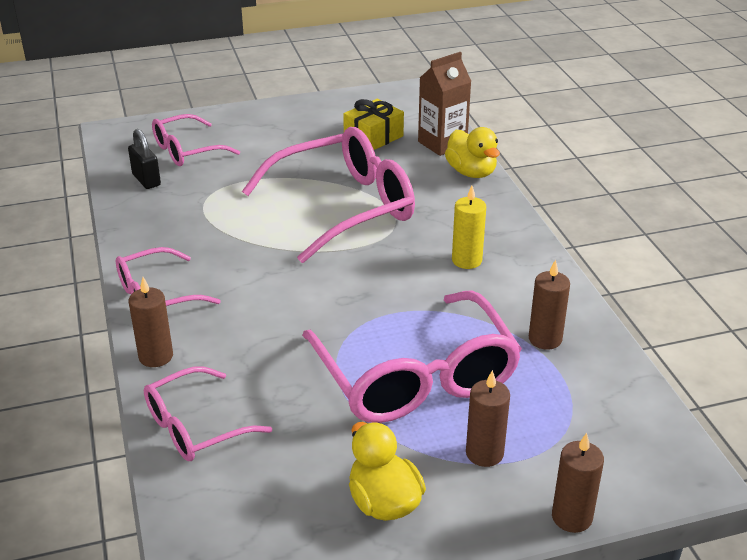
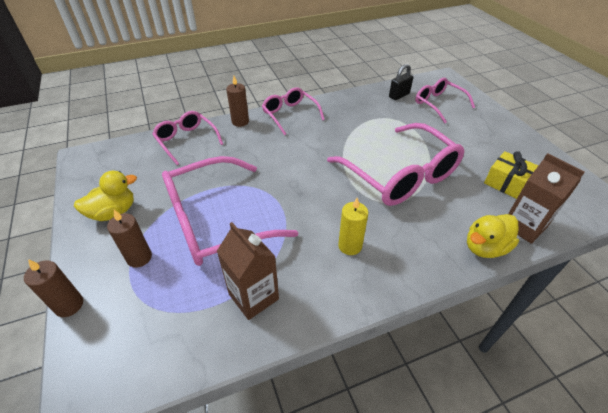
camera: 85 degrees right, 10 degrees up
brown candle [529,260,570,350] -> brown carton [217,222,279,320]

